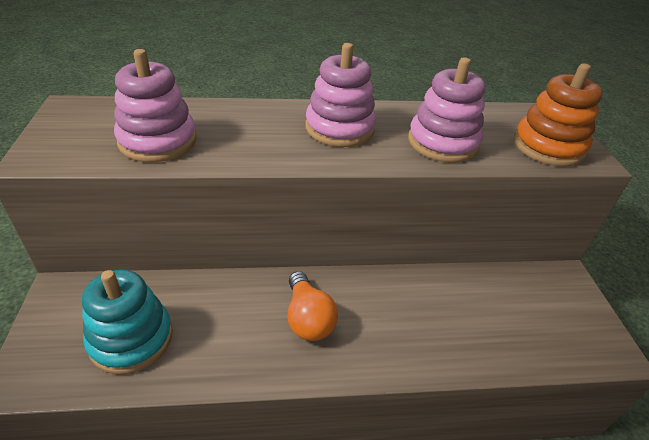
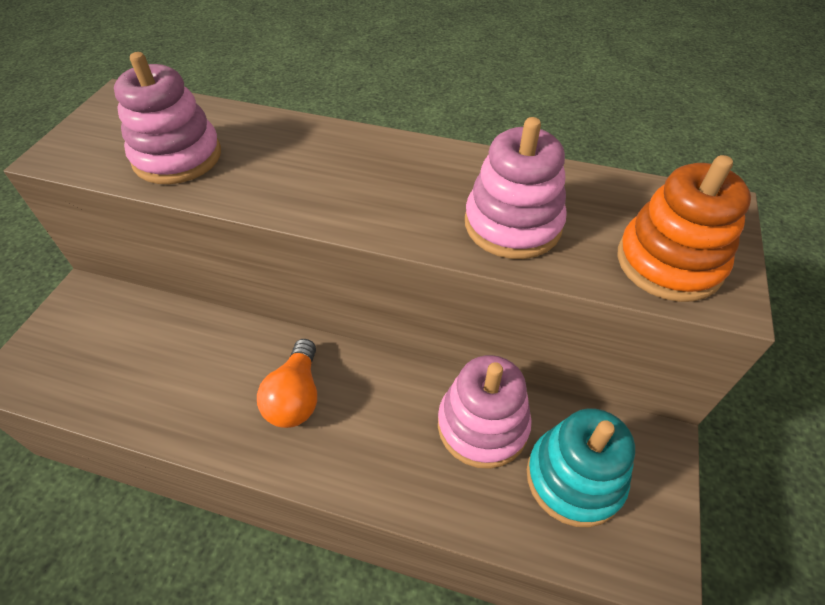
camera: 25 degrees right, 10 degrees up
turquoise stacking toy [82,270,173,374] -> turquoise stacking toy moved to [527,408,635,527]
pink stacking toy [305,43,376,147] -> pink stacking toy moved to [438,355,532,469]

